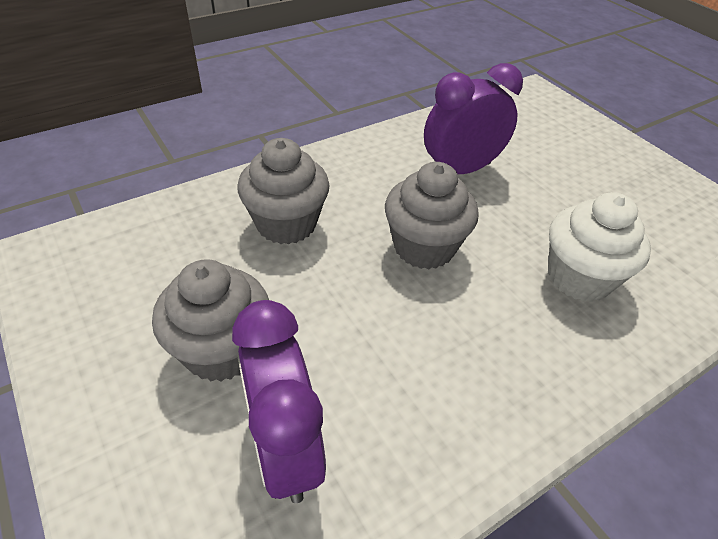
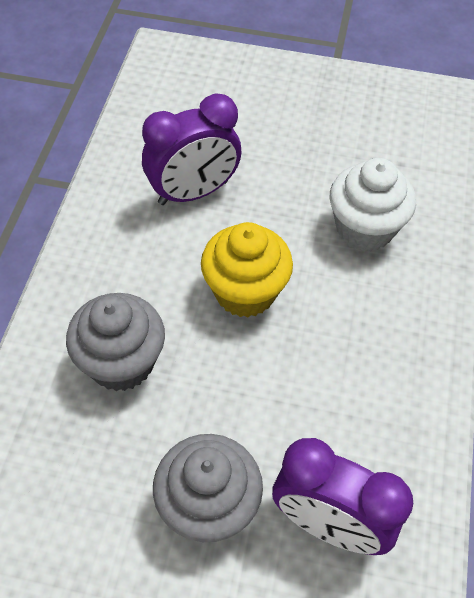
camera: 45 degrees left, 10 degrees up
grey cupcake [385,162,479,269] -> yellow cupcake [201,222,293,317]
purple clock [424,63,523,174] -> purple clock turned 135 degrees counterclockwise [142,94,242,205]

